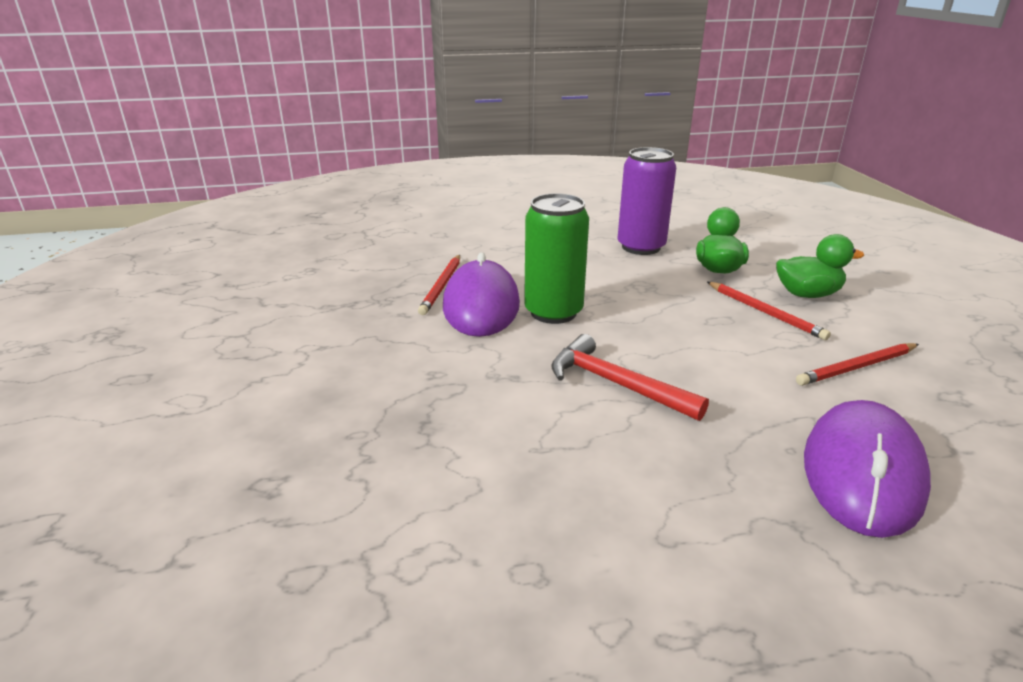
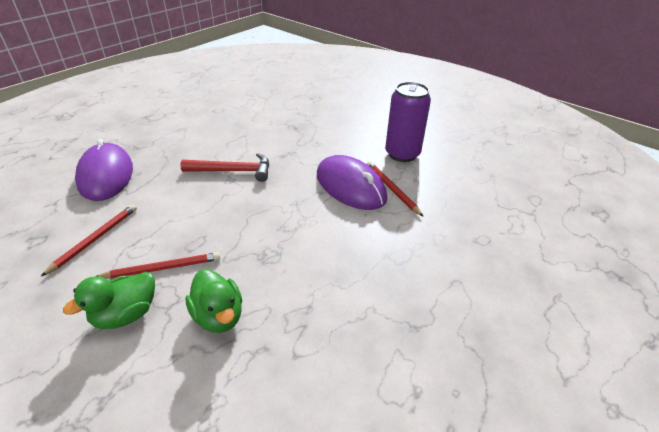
camera: 140 degrees right, 10 degrees up
green can [524,193,589,324] -> none
purple can [617,147,676,255] -> purple can moved to [385,82,431,162]
red pencil [707,282,831,340] -> red pencil turned 150 degrees clockwise [97,252,220,279]

